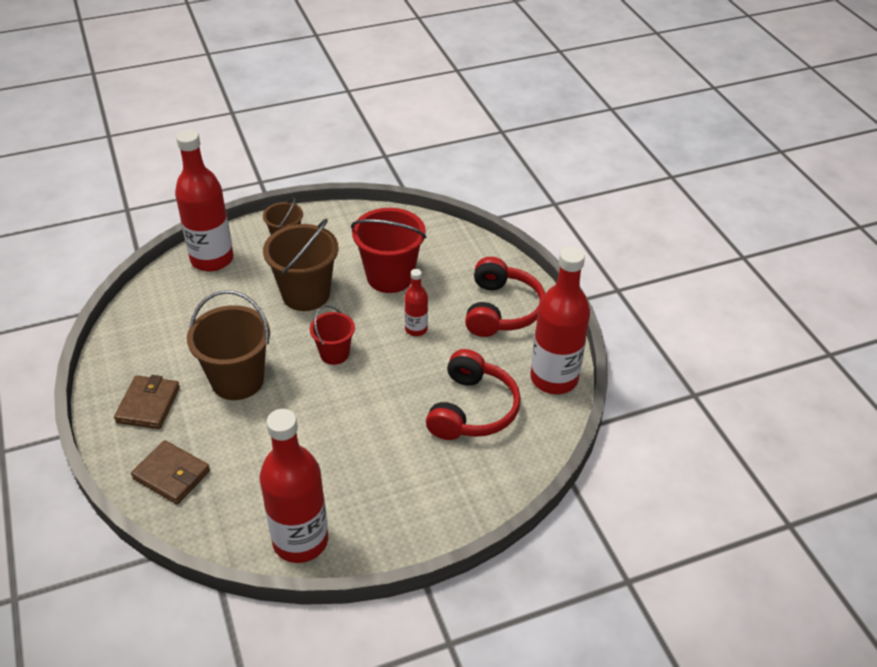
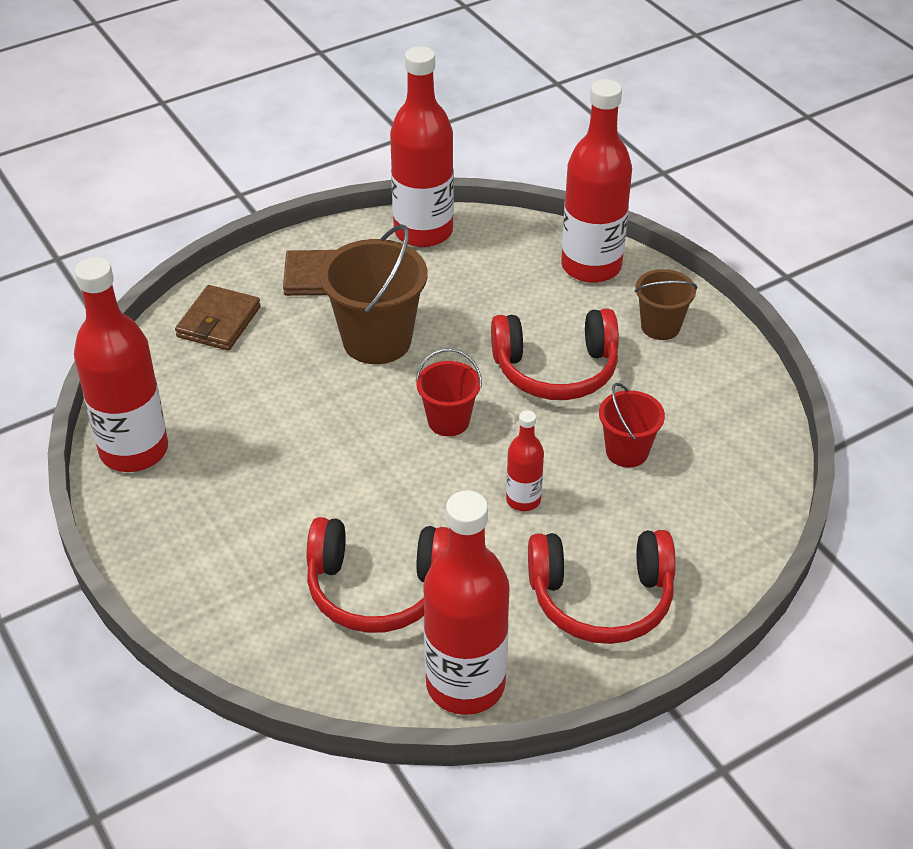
camera: 80 degrees right, 0 degrees up
brown bucket [263,219,339,311] -> red headphones [491,308,619,400]
red bucket [351,208,427,293] -> red bucket [599,383,665,467], size x0.58
none -> red bottle [390,46,454,247]

